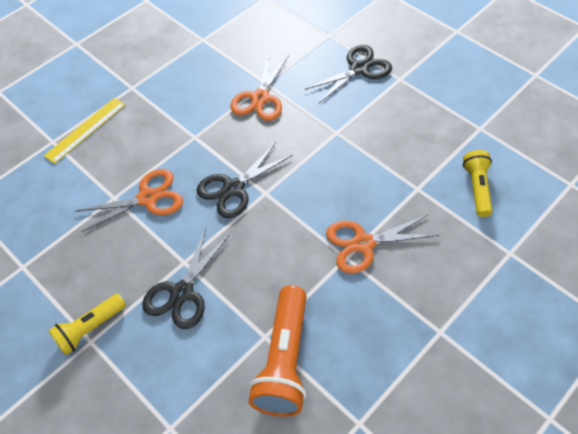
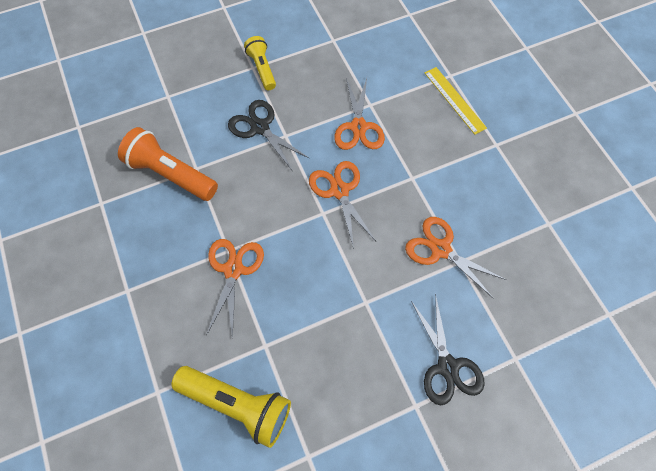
camera: 110 degrees right, 10 degrees up
black scissors [197,142,293,218] -> orange scissors [309,161,376,249]
yellow flashlight [463,150,493,217] -> yellow flashlight [171,366,291,448], size x1.63

